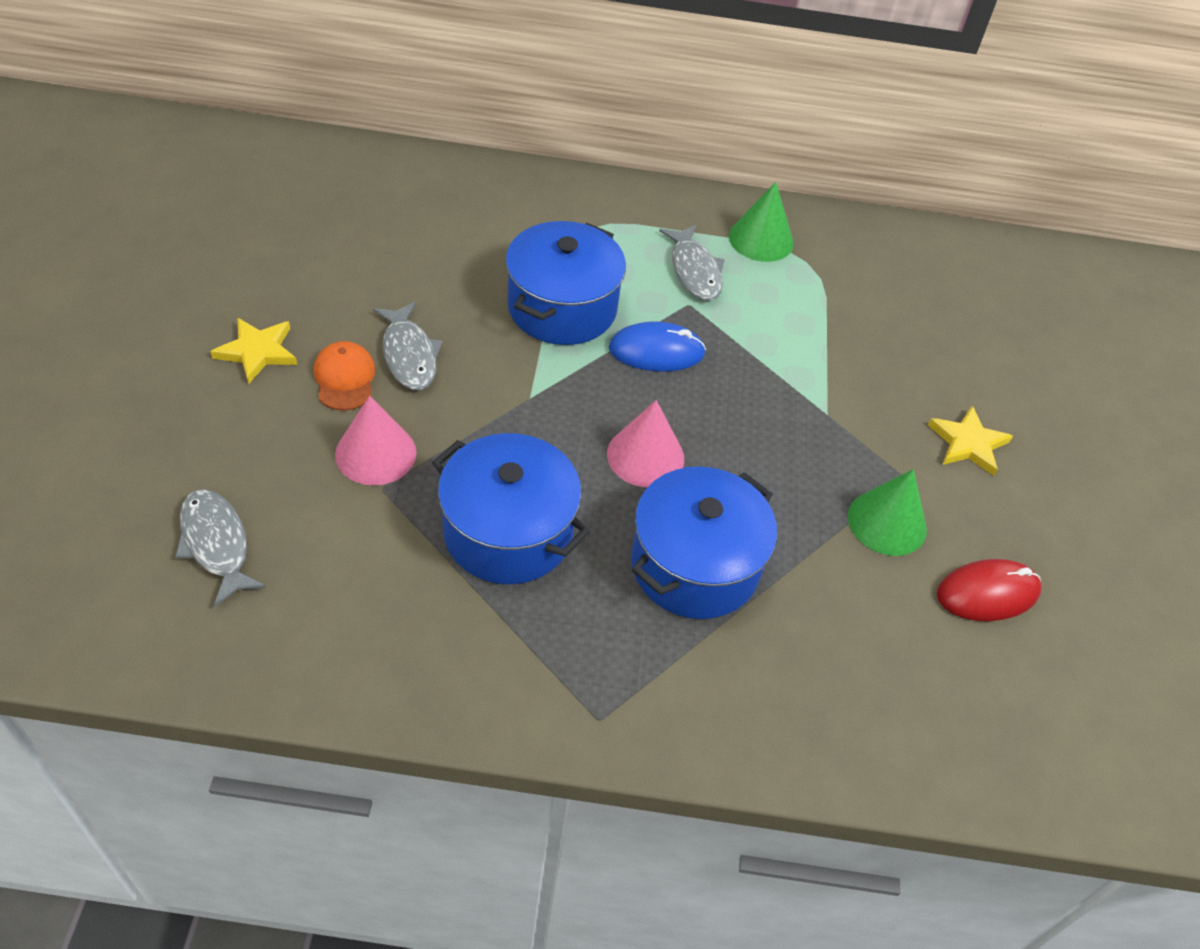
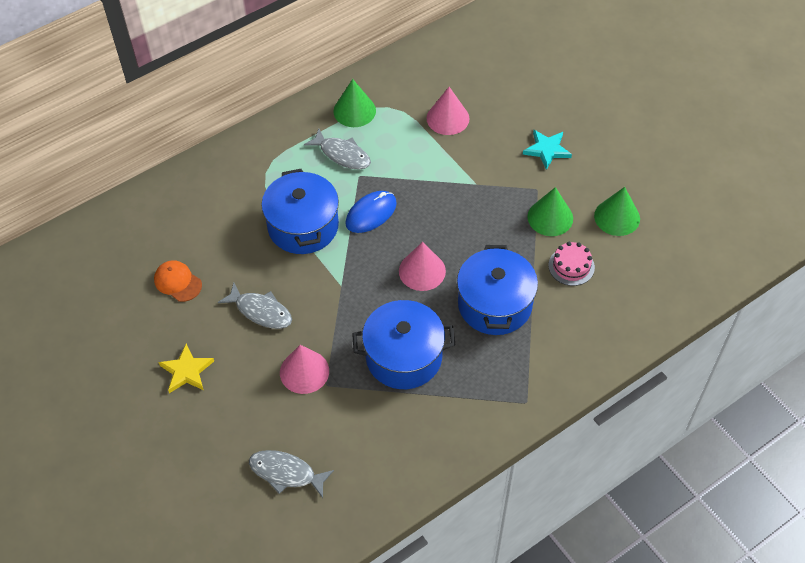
camera: 35 degrees left, 5 degrees up
orange cap [314,341,375,411] -> orange cap moved to [154,260,202,302]
yellow star [928,406,1013,476] -> turquoise star [523,130,572,170]
red mouse [937,559,1042,621] -> green cone [594,187,640,236]
none -> pink cone [426,87,469,135]
none -> pink cake [548,242,595,286]

